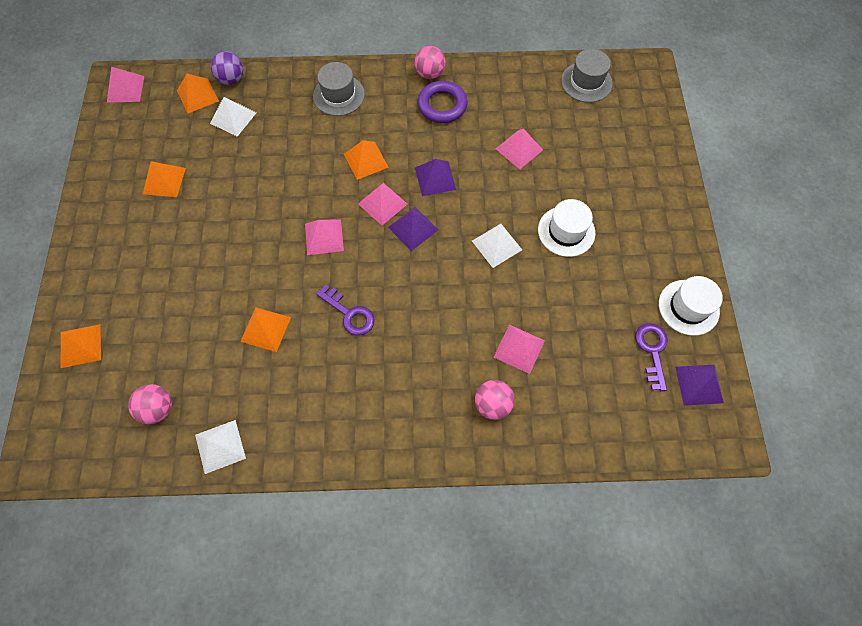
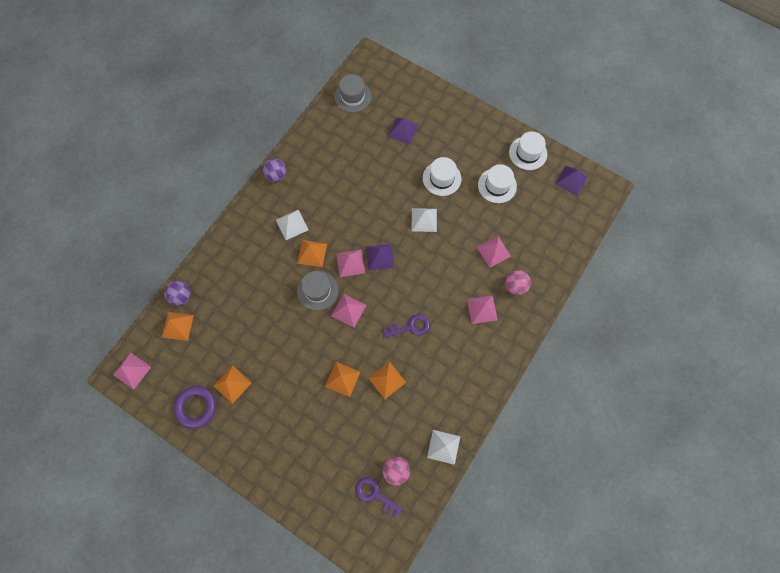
camera: 55 degrees left, 5 degrees up
orange pyramid [61,324,101,368] -> orange pyramid moved to [325,362,360,397]
white pyramid [210,97,256,137] -> white pyramid moved to [276,210,308,240]
grey hat [313,62,365,116] -> grey hat moved to [297,271,338,311]
pink ball [414,46,446,79] -> purple ball [263,158,287,182]
purple pyramid [415,159,456,196] -> purple pyramid moved to [388,117,418,145]
purple ring [417,81,468,123] -> purple ring moved to [174,386,216,429]
pink pyramid [496,129,543,169] -> pink pyramid moved to [467,295,498,324]
purple key [635,323,668,391] -> purple key moved to [356,477,403,517]
none -> white hat [478,164,517,203]

